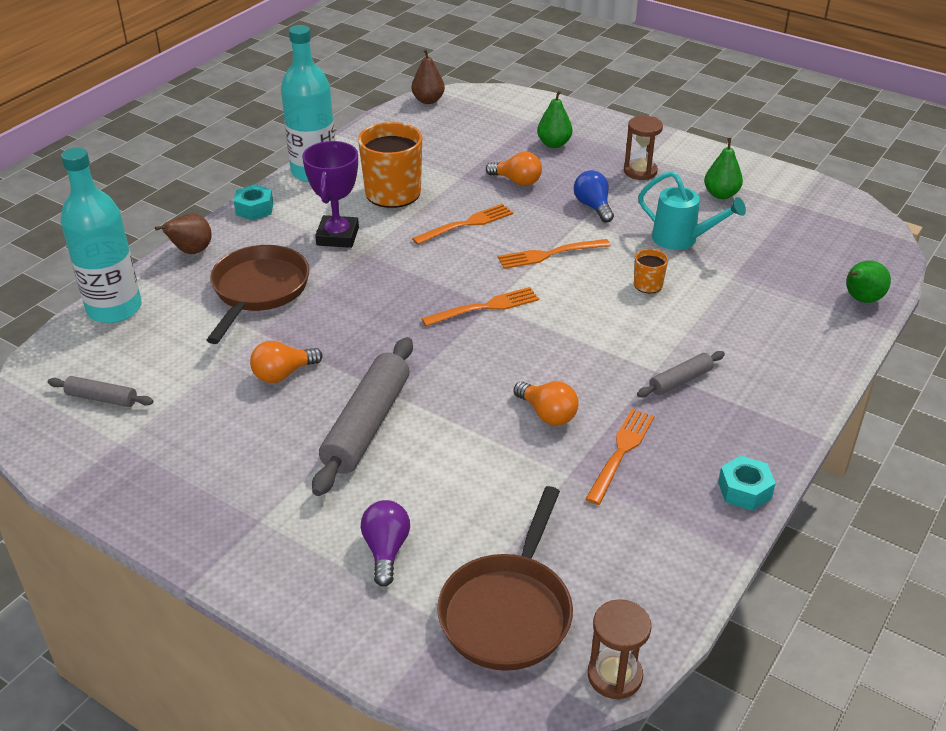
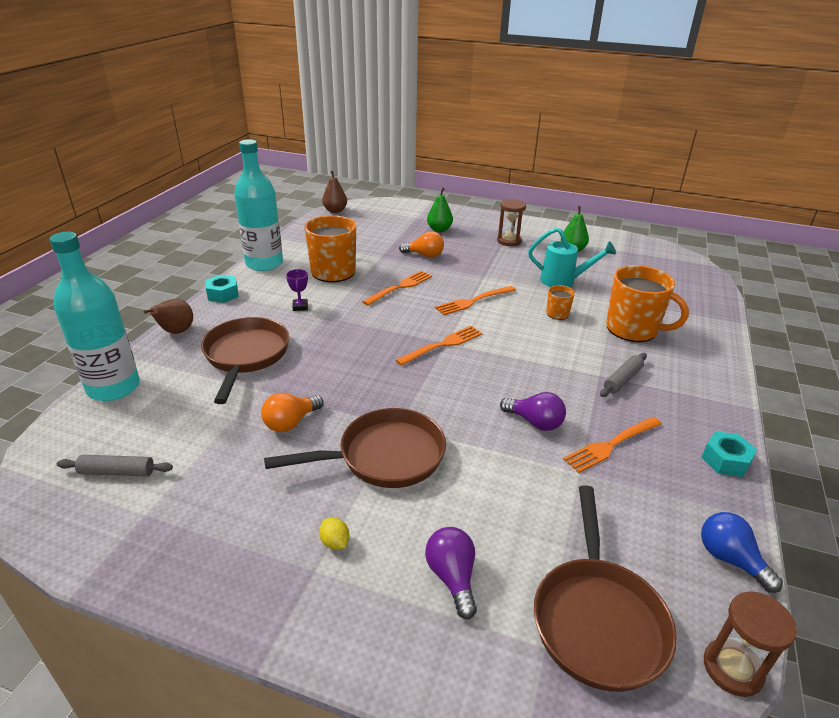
camera: 15 degrees left, 5 degrees down
purple trophy [302,141,359,248] -> purple trophy [286,269,308,311], size x0.48
grey rolling pin [312,337,413,496] -> brown pan [264,408,446,488]
orange light bulb [514,381,579,425] -> purple light bulb [500,392,566,431]
blue light bulb [574,170,614,223] -> blue light bulb moved to [701,512,783,593]
orange fork [585,409,654,505] -> orange fork turned 135 degrees counterclockwise [563,417,662,473]
green pear [846,260,891,303] -> none
none -> yellow lemon [319,518,350,550]
none -> orange mug [606,265,689,342]

